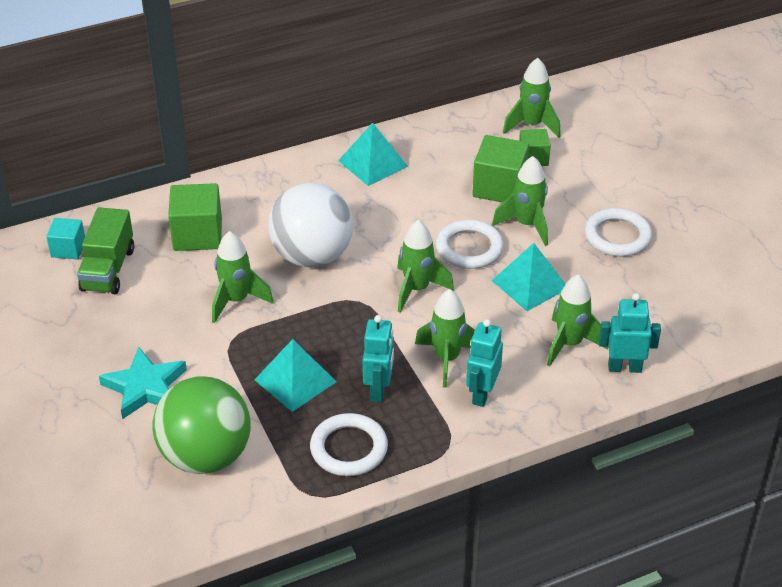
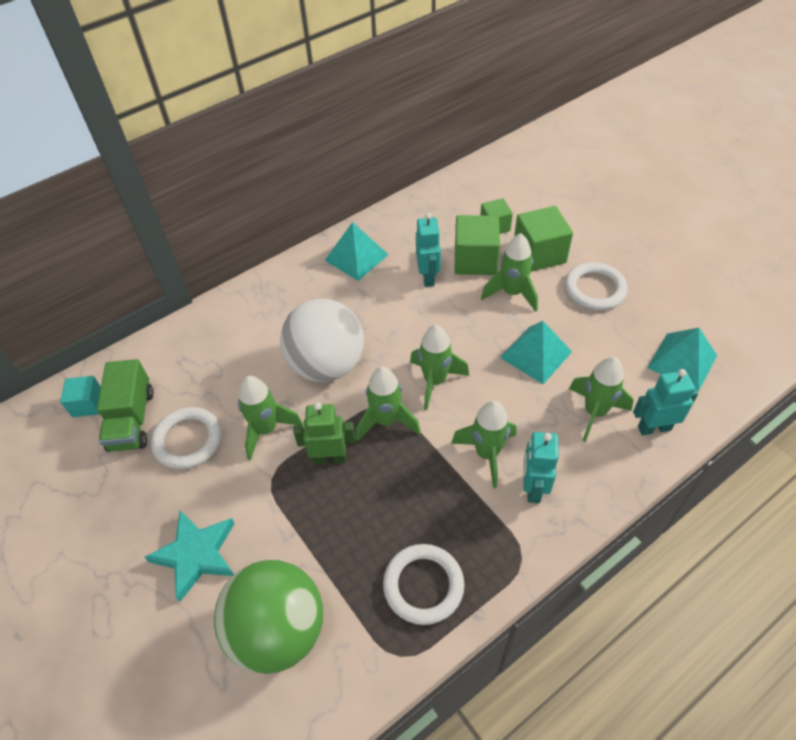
camera: 10 degrees left, 10 degrees up
green cube [168,183,222,251] -> green cube moved to [514,206,573,272]
turquoise pyramid [254,339,337,412] -> turquoise pyramid moved to [648,328,717,392]
turquoise robot [363,315,394,402] -> turquoise robot moved to [416,213,441,287]
white ring [436,219,504,269] -> white ring moved to [151,407,222,469]
green rocket [503,58,561,138] -> green rocket moved to [356,367,421,442]
none -> green robot [293,402,355,465]

